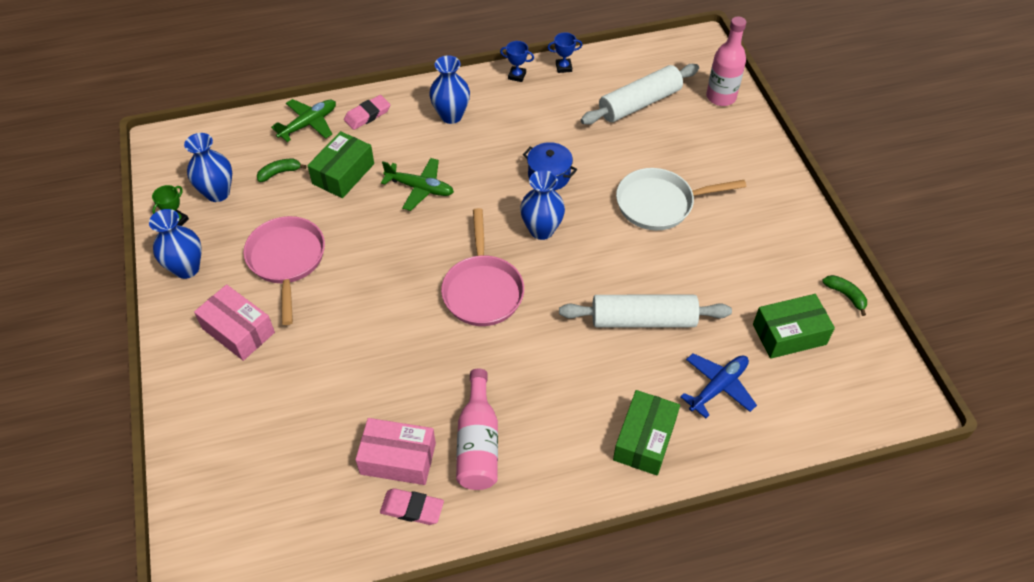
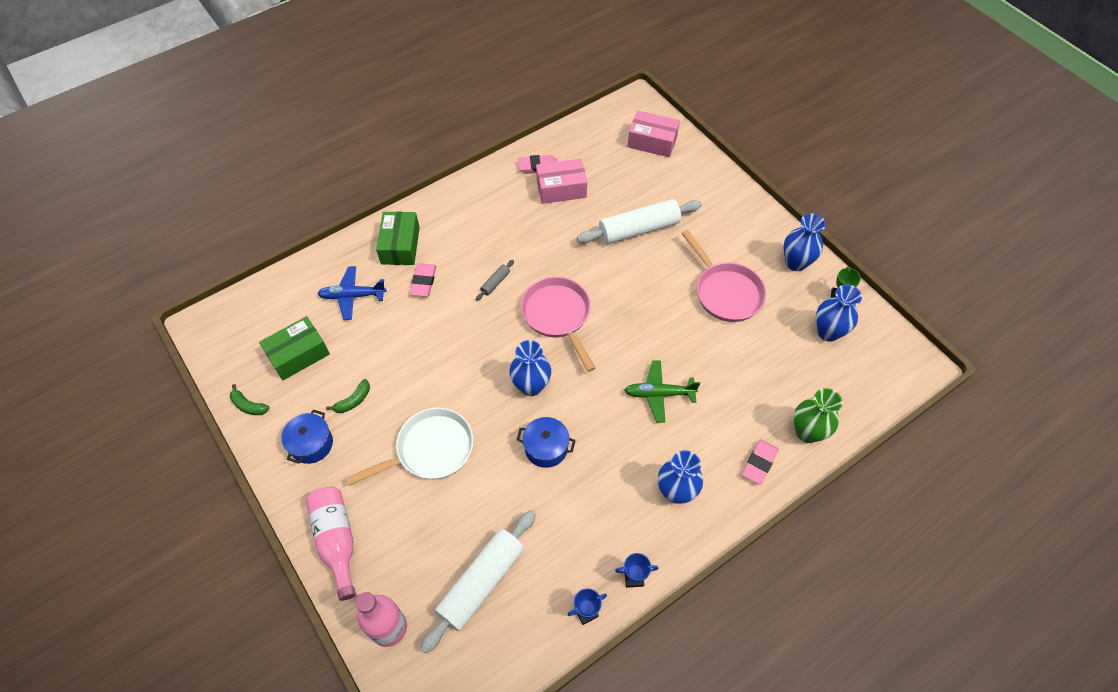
camera: 160 degrees right, 5 degrees up
pink box [194,284,275,361] -> pink box moved to [628,111,680,157]
green banana [257,159,306,182] -> green banana moved to [326,379,370,413]
green plane [271,99,336,142] -> green vase [794,388,842,443]
green box [307,131,374,198] -> none
pink bottle [456,368,498,490] -> pink bottle moved to [306,487,356,601]
white rolling pin [559,295,732,327] -> white rolling pin moved to [577,199,702,244]
blue plane [680,353,757,418] -> blue plane turned 60 degrees clockwise [317,266,386,320]
none -> blue pot [282,410,333,464]
none -> pink eraser [410,263,436,297]
none -> grey rolling pin [476,260,514,301]

